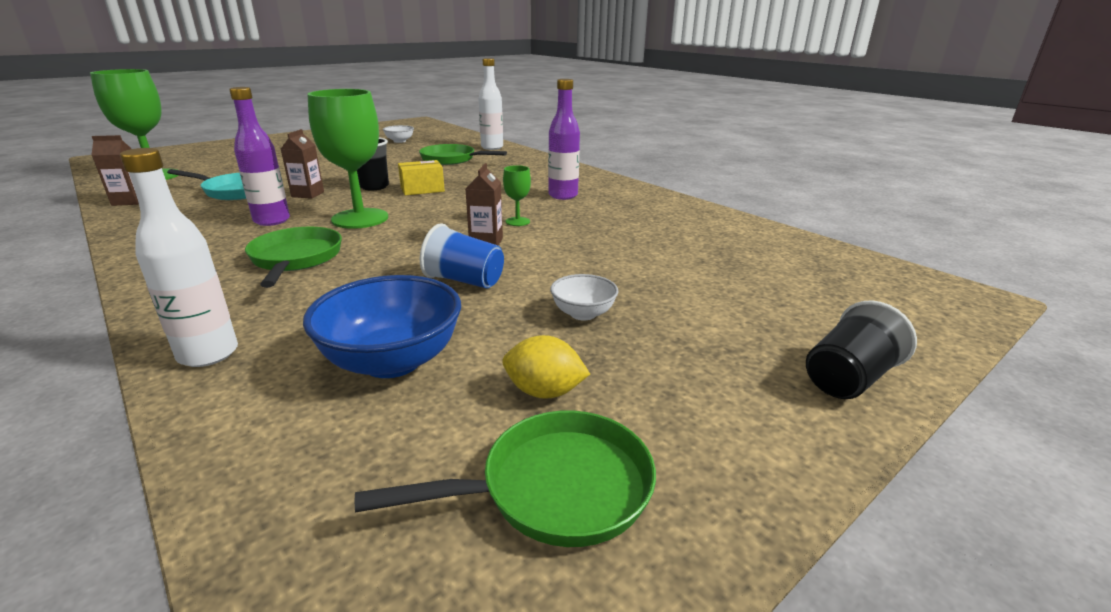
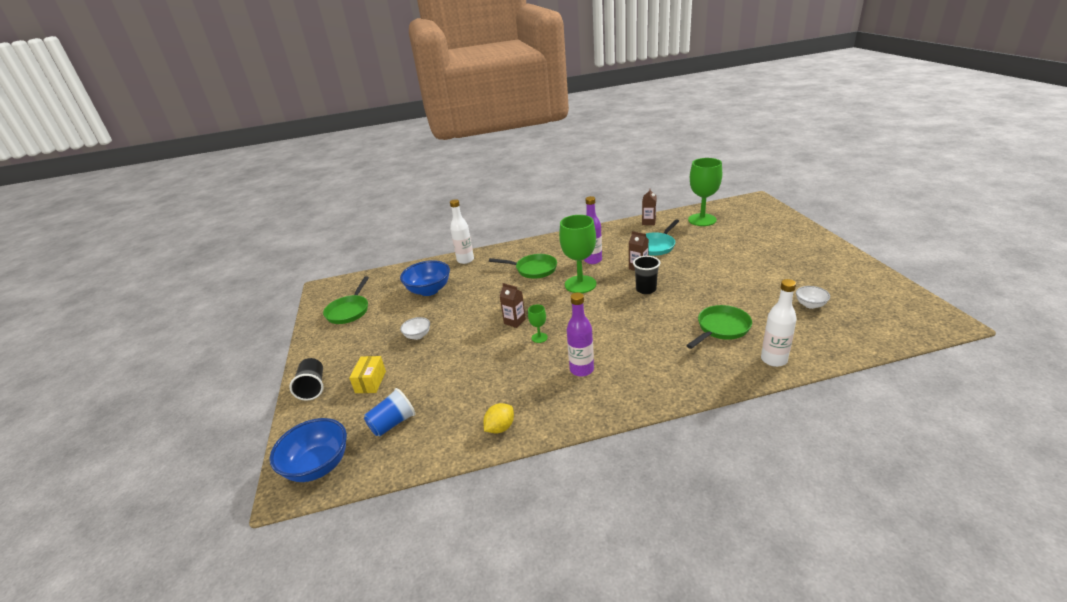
camera: 120 degrees right, 5 degrees up
yellow box [398,160,445,195] -> yellow box moved to [349,356,386,393]
blue cup [420,223,504,288] -> blue cup moved to [364,388,415,437]
yellow lemon [502,335,590,399] -> yellow lemon moved to [483,403,514,434]
none -> blue bowl [269,418,347,482]

